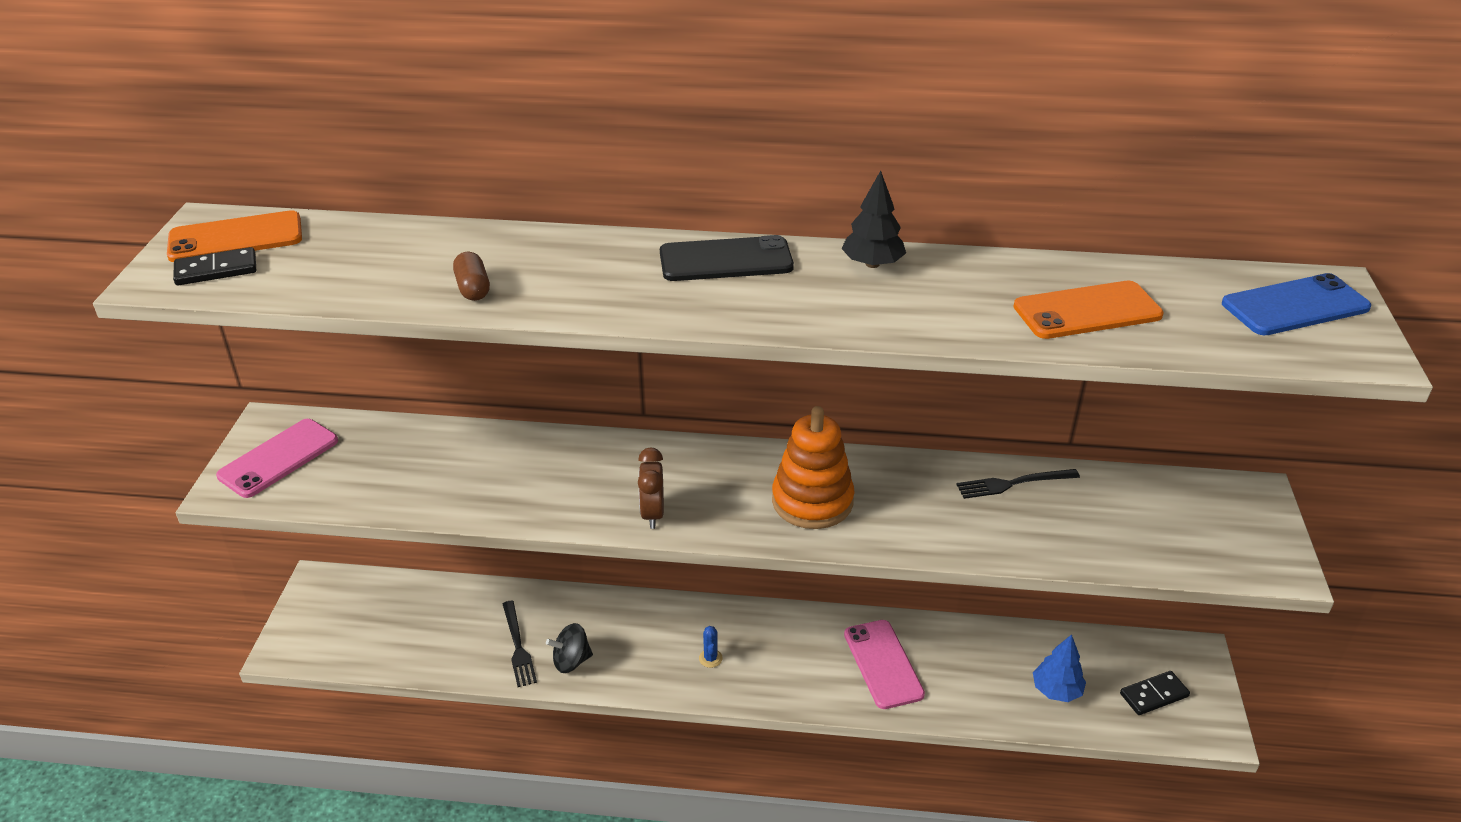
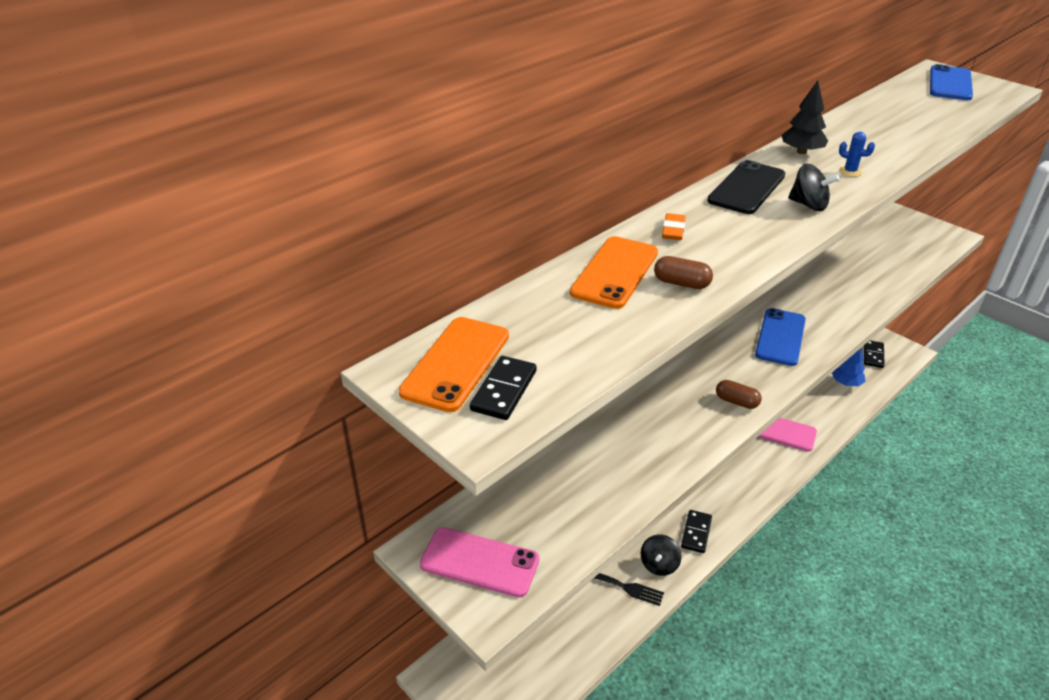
camera: 50 degrees left, 0 degrees up
pink phone [216,419,338,498] -> pink phone turned 60 degrees counterclockwise [420,527,539,598]
brown clock [638,448,664,529] -> brown capsule [716,380,762,409]
blue cactus [699,626,723,668] -> blue cactus moved to [839,132,875,177]
orange stacking toy [772,406,855,529] -> blue phone [755,308,806,366]
black fork [956,469,1080,499] -> none
orange phone [1013,281,1164,339] -> orange phone moved to [570,236,658,309]
none -> orange eraser [662,213,686,240]
none -> black domino [681,510,712,553]
none -> black spinning top [788,164,840,211]

